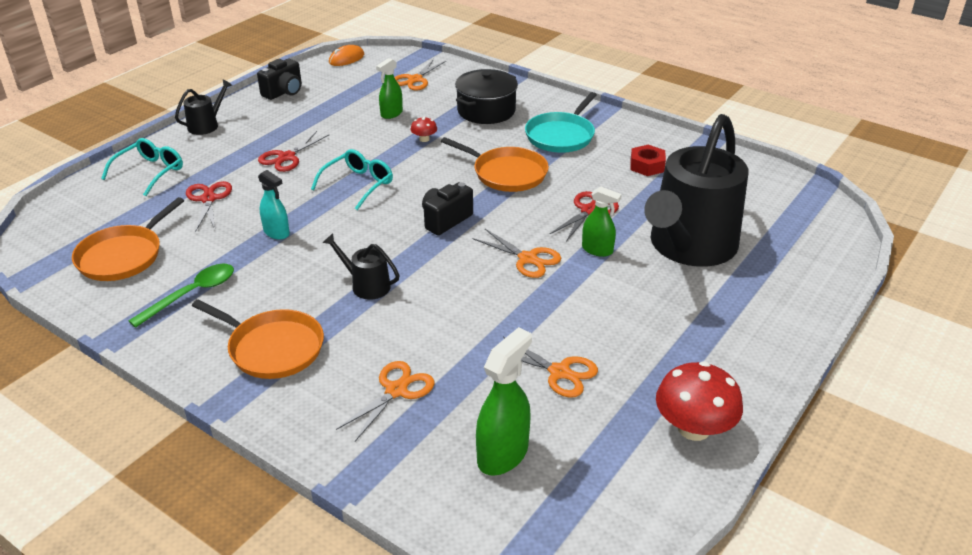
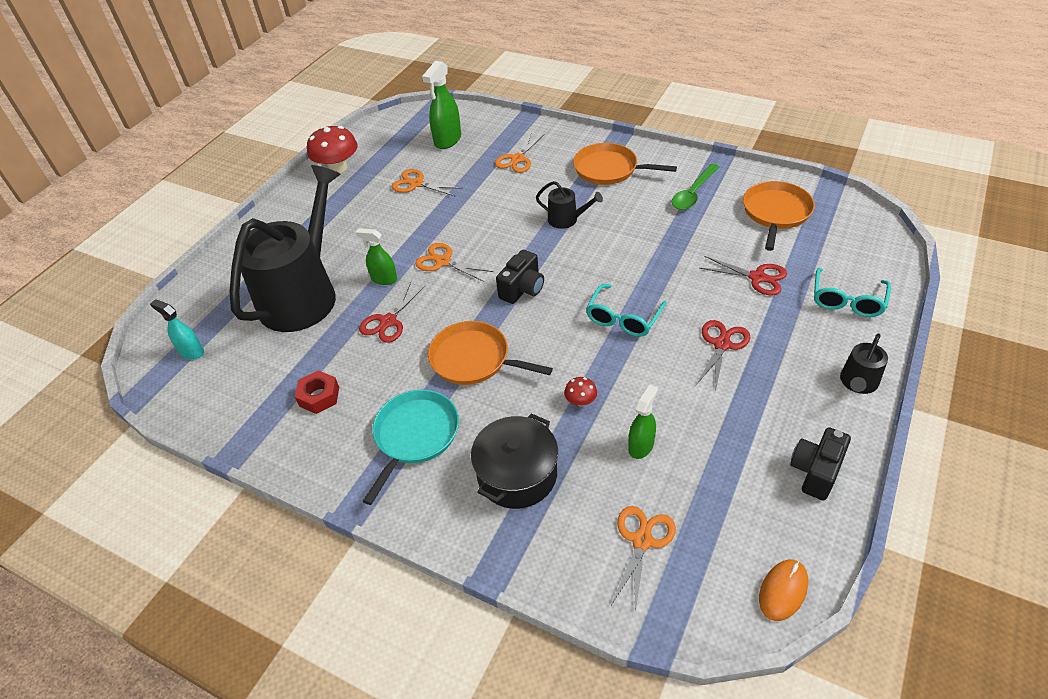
camera: 175 degrees right, 10 degrees up
red scissors [186,181,232,232] -> red scissors turned 45 degrees counterclockwise [699,256,787,295]
turquoise spray bottle [258,170,290,240] -> turquoise spray bottle moved to [150,299,204,360]

